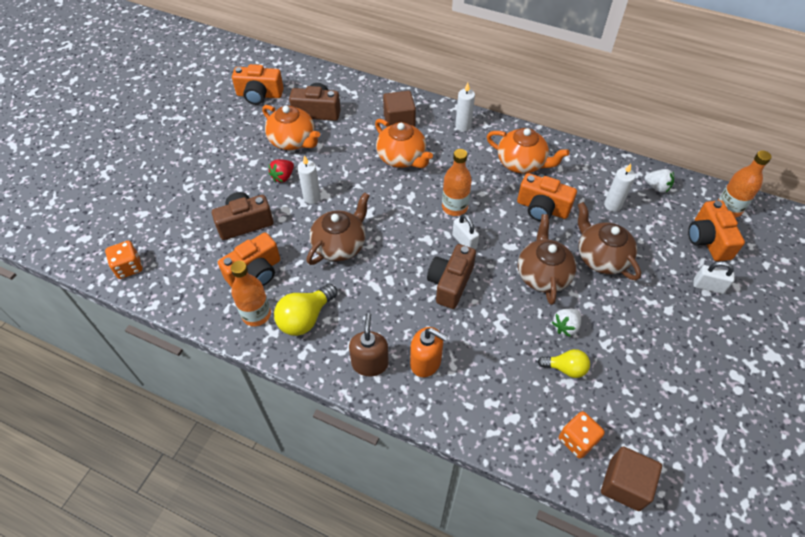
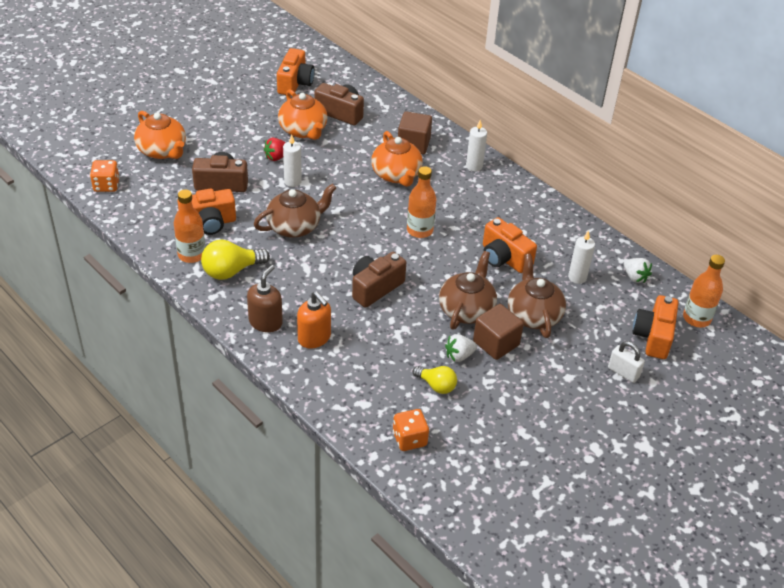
camera: 20 degrees right, 10 degrees down
orange camera [232,64,284,105] -> orange camera turned 105 degrees counterclockwise [277,48,315,96]
white padlock [452,214,479,250] -> none
orange teapot [487,128,569,174] -> orange teapot moved to [134,111,186,159]
brown cube [601,447,662,511] -> brown cube moved to [473,304,524,360]

